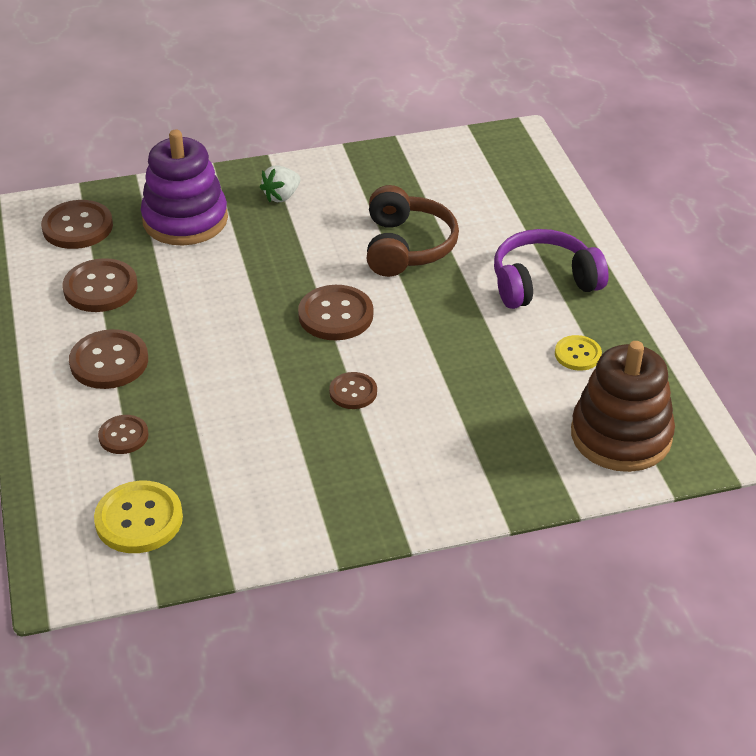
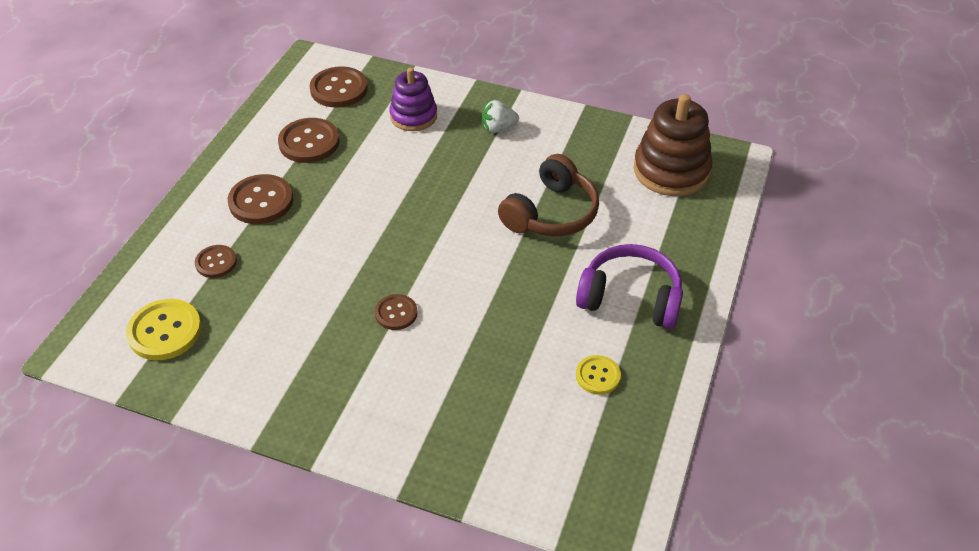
camera: 35 degrees right, 5 degrees up
purple stacking toy [141,129,228,245] -> purple stacking toy [389,68,437,131], size x0.66
brown button [298,285,373,340] -> none
brown stacking toy [571,341,675,472] -> brown stacking toy moved to [634,94,713,196]

